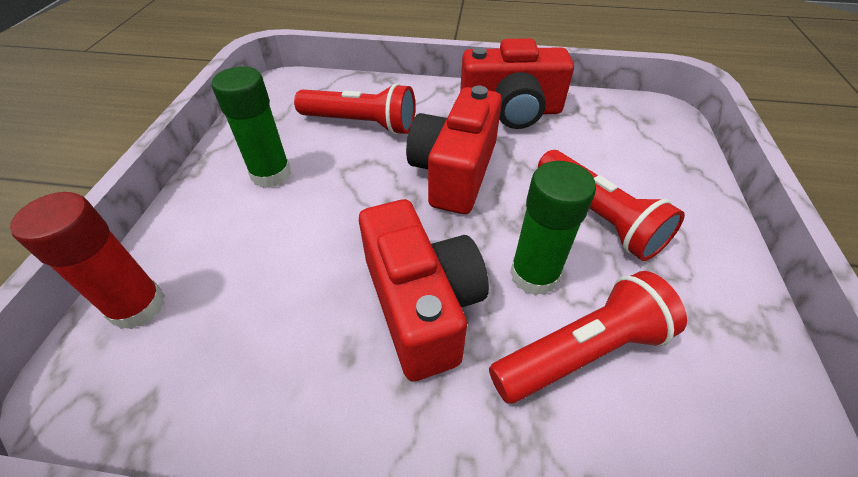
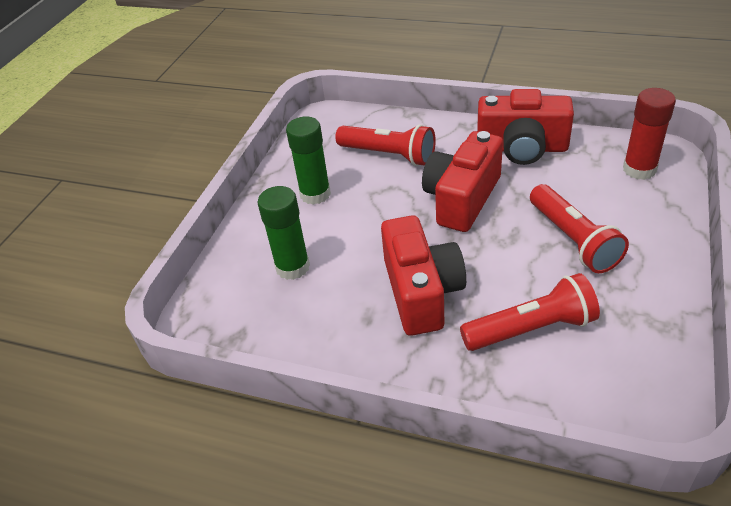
camera: 15 degrees right, 5 degrees down
red glue stick [10,192,165,329] -> red glue stick moved to [623,88,676,180]
green glue stick [510,161,596,296] -> green glue stick moved to [257,186,310,280]

